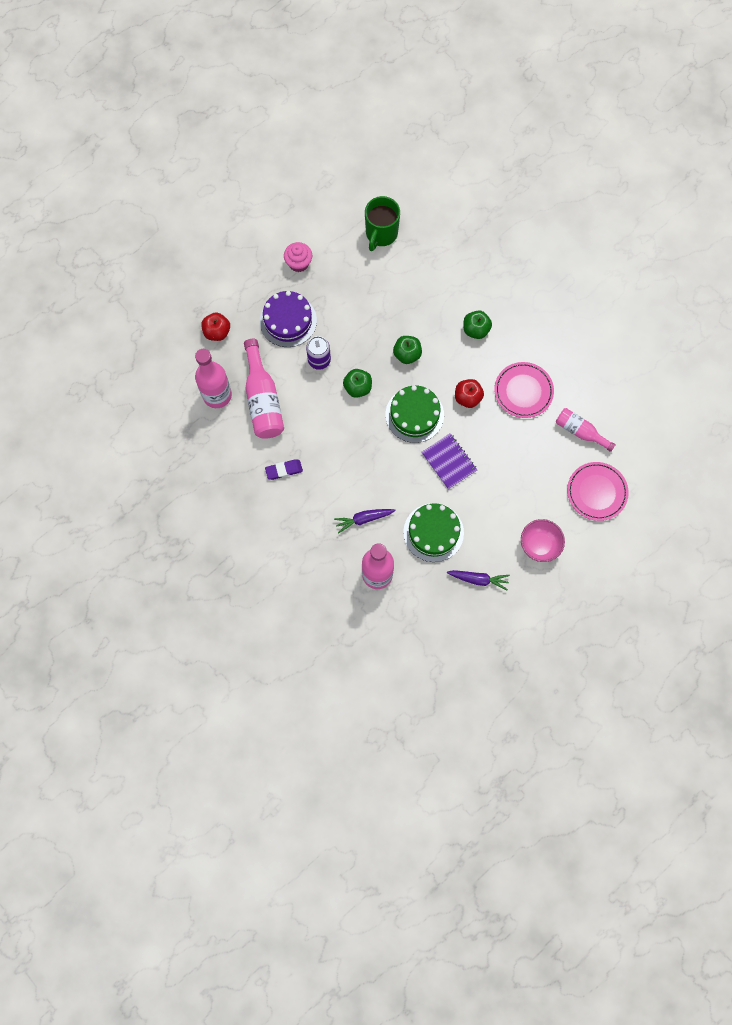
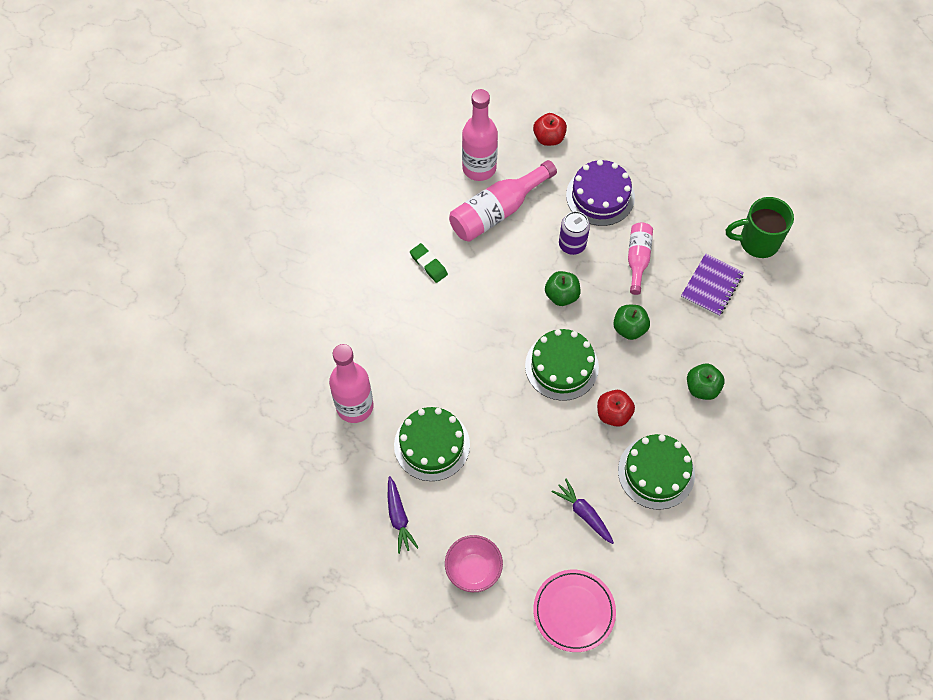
camera: 65 degrees right, 10 degrees down
purple eraser [265,459,303,480] -> green eraser [410,243,448,283]
pink cupcake [284,242,312,272] -> none
purple carrot [334,509,396,533] -> purple carrot moved to [552,479,614,544]
purple notebook [421,433,477,490] -> purple notebook moved to [681,254,744,316]
pink plate [494,362,554,418] -> green cake [618,434,695,510]
pink bottle [556,408,616,452] -> pink bottle moved to [628,222,653,295]

